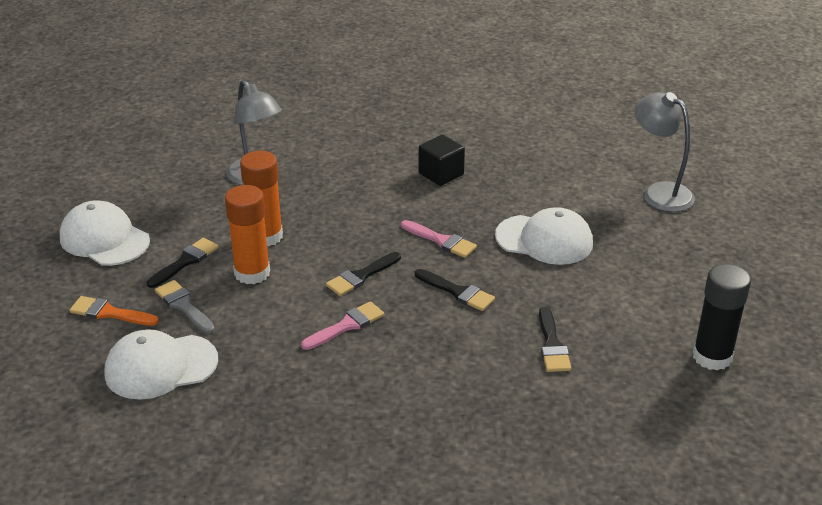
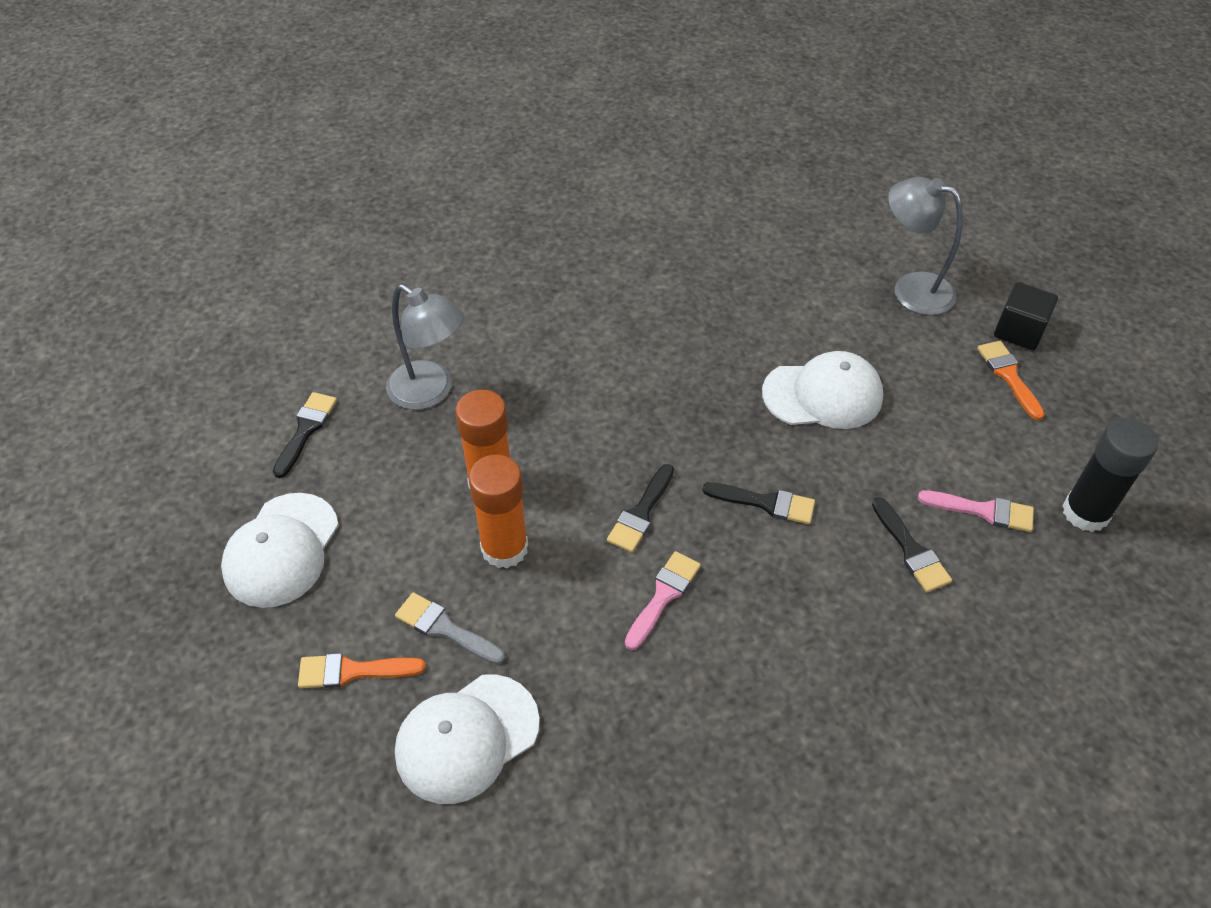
camera: 20 degrees left, 15 degrees up
white cap [60,201,150,266] -> white cap turned 90 degrees counterclockwise [221,493,339,608]
black brush [147,238,219,288] -> black brush moved to [273,392,337,478]
pink brush [401,220,477,258] -> pink brush moved to [918,490,1034,532]
black cube [419,135,465,186] -> black cube moved to [994,282,1058,350]
none -> orange brush [977,341,1045,420]

